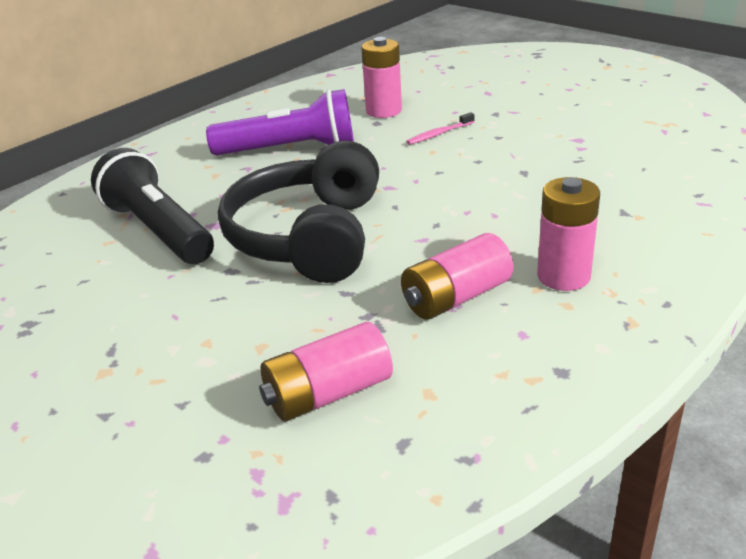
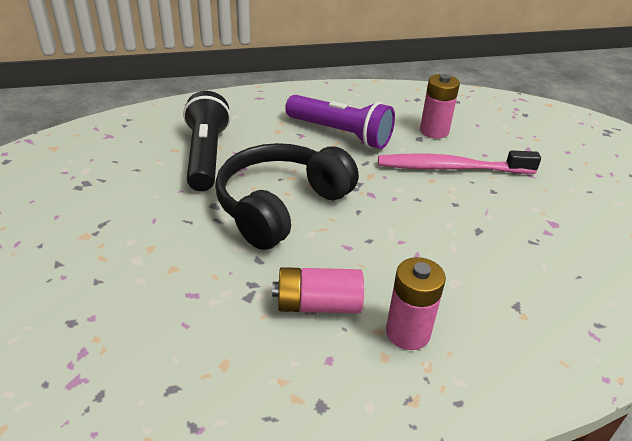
camera: 30 degrees right, 5 degrees up
pink battery [259,322,393,422] -> none
pink toothbrush [406,112,474,145] -> pink toothbrush [378,150,541,174], size x2.35

